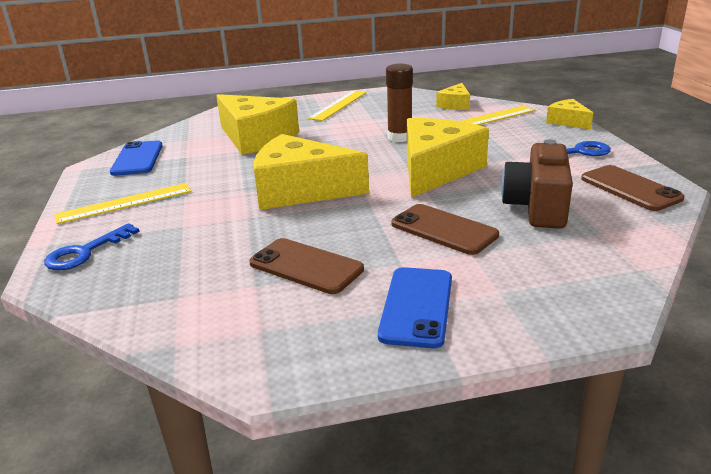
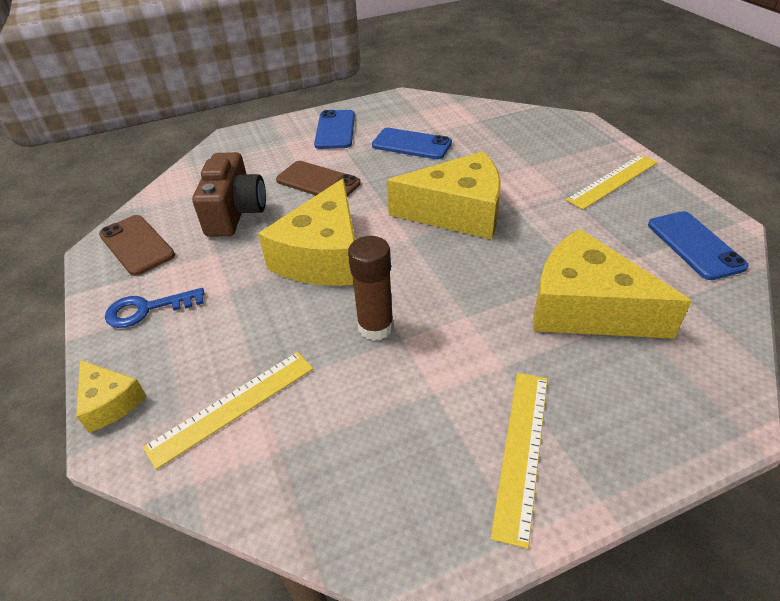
camera: 170 degrees right, 15 degrees up
blue key [44,223,140,270] -> none
brown phone [249,238,364,294] -> blue phone [372,128,452,159]
yellow cheese [436,83,470,110] -> none

